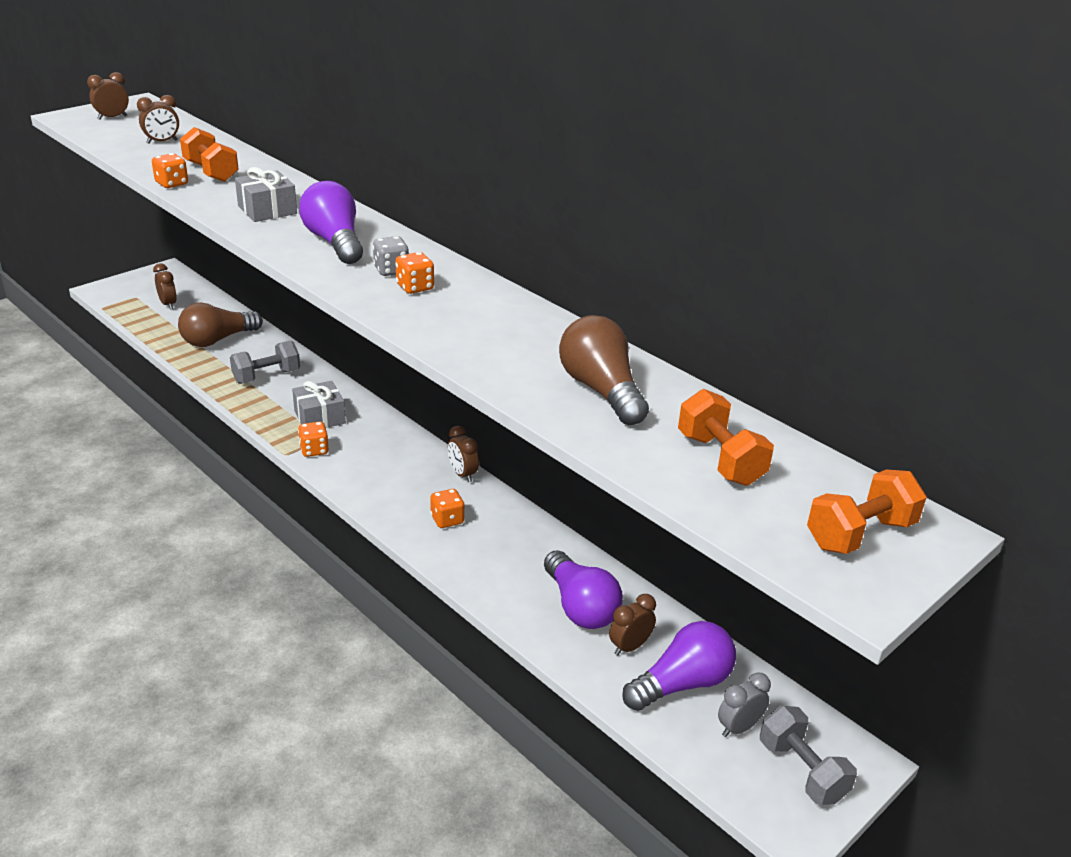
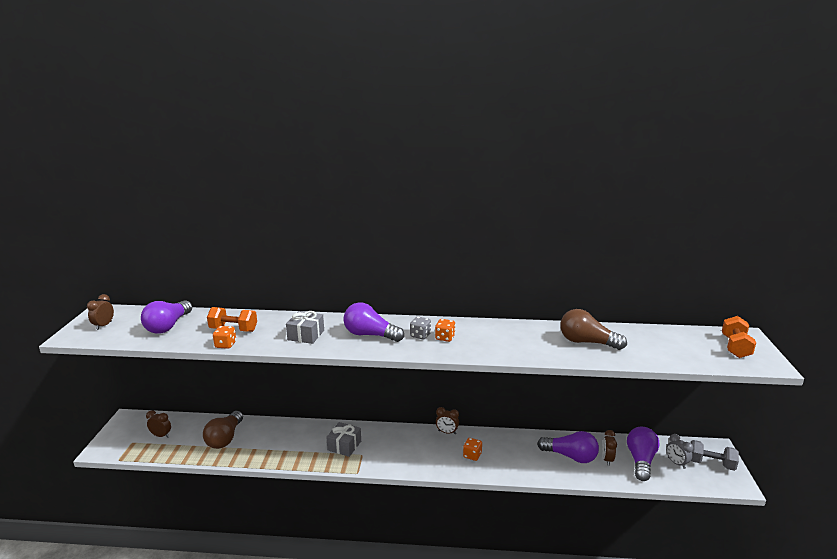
camera: 40 degrees left, 10 degrees down
brown clock [137,95,179,144] -> purple light bulb [141,300,192,334]
grey dumbbell [230,341,300,384] -> none
orange dice [298,422,329,457] -> none
orange dumbbell [678,389,774,486] -> none
grey clock [718,672,771,737] -> grey clock turned 45 degrees counterclockwise [666,434,693,469]

